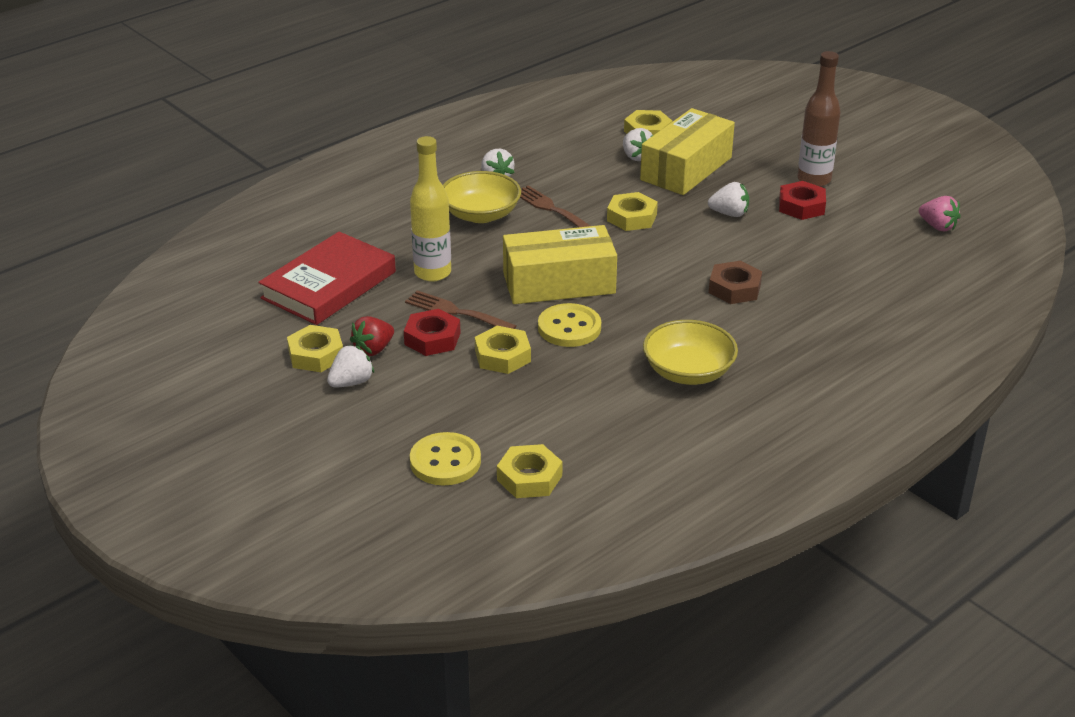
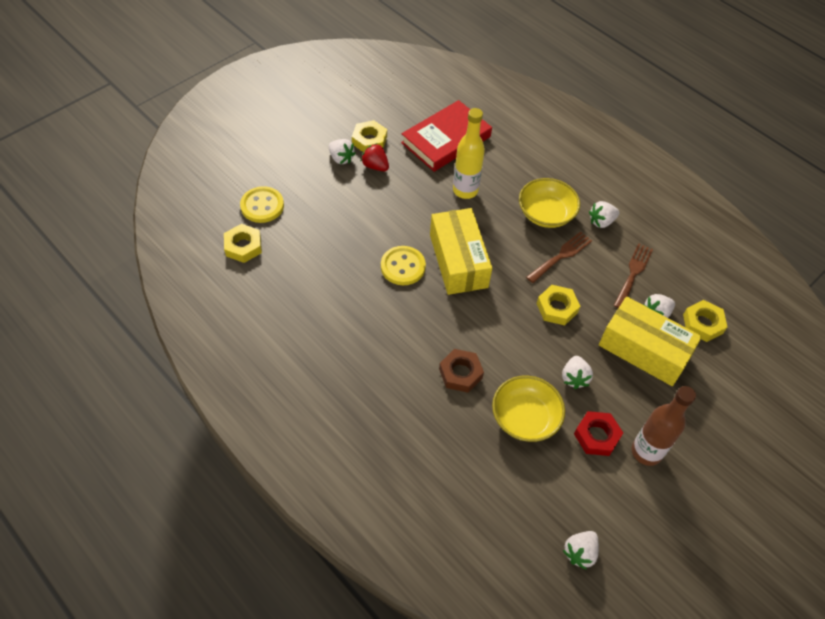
camera: 85 degrees right, 20 degrees up
red book [258,232,396,325] -> red book turned 75 degrees counterclockwise [401,100,492,172]
red nut [404,309,461,356] -> none
brown fork [405,290,517,329] -> brown fork moved to [614,243,653,308]
yellow nut [475,326,531,374] -> none
yellow bowl [643,320,738,385] -> yellow bowl moved to [492,376,565,442]
pink strawberry [919,196,961,232] -> white strawberry [563,531,599,570]

